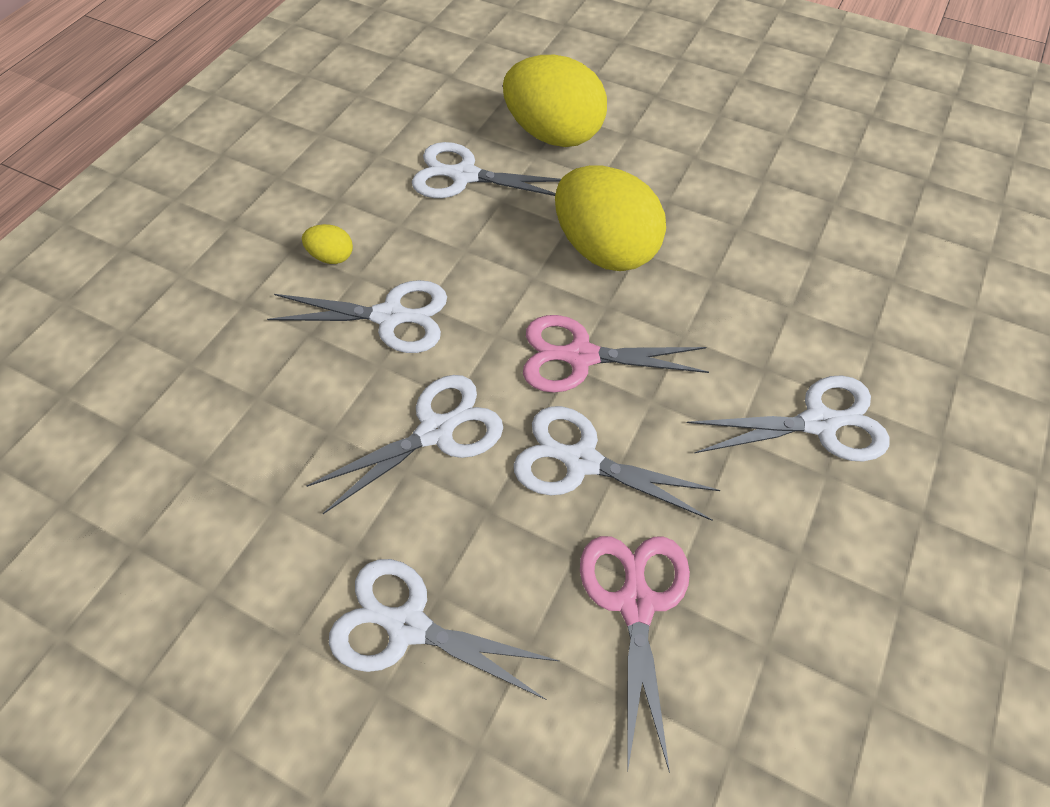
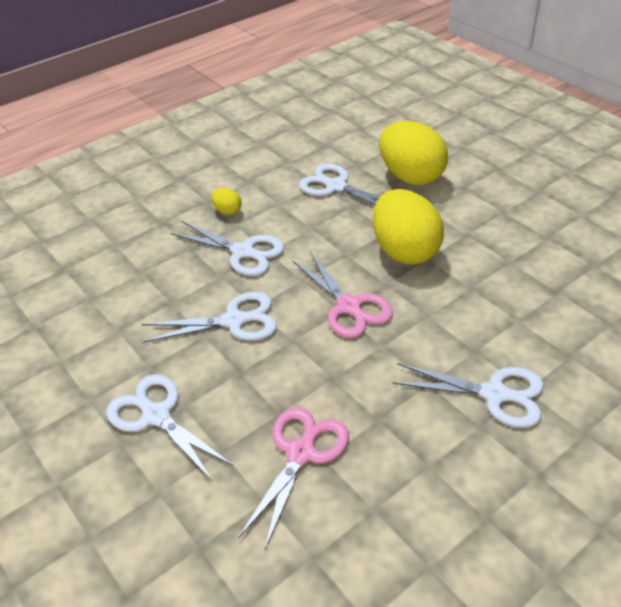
camera: 25 degrees right, 15 degrees down
white scissors [514,406,721,521] -> none
pink scissors [523,315,709,393] -> pink scissors turned 150 degrees counterclockwise [293,252,393,338]

